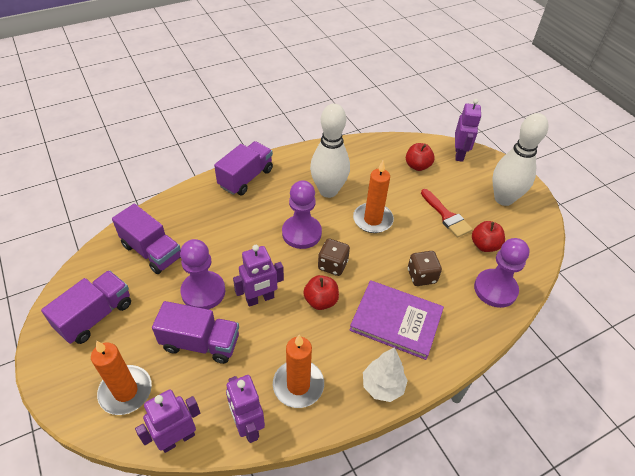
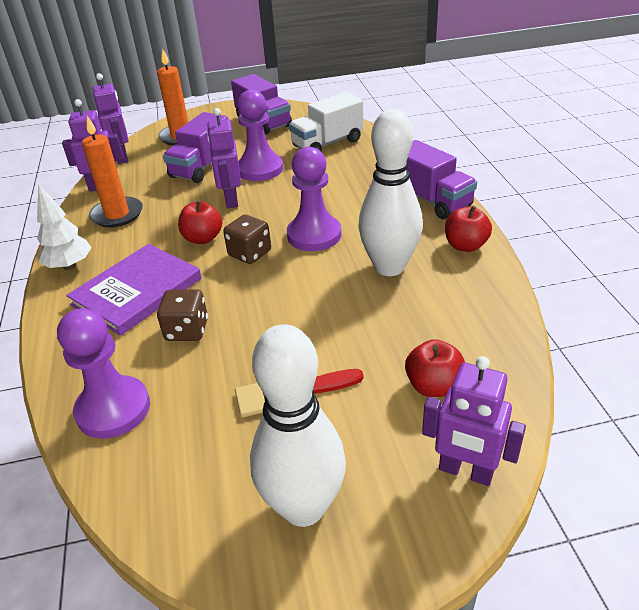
camera: 110 degrees right, 10 degrees down
purple truck [112,204,181,274] -> white truck [289,92,364,151]
orange candle [353,161,394,233] -> none
red apple [472,221,505,252] -> red apple moved to [445,206,492,252]

